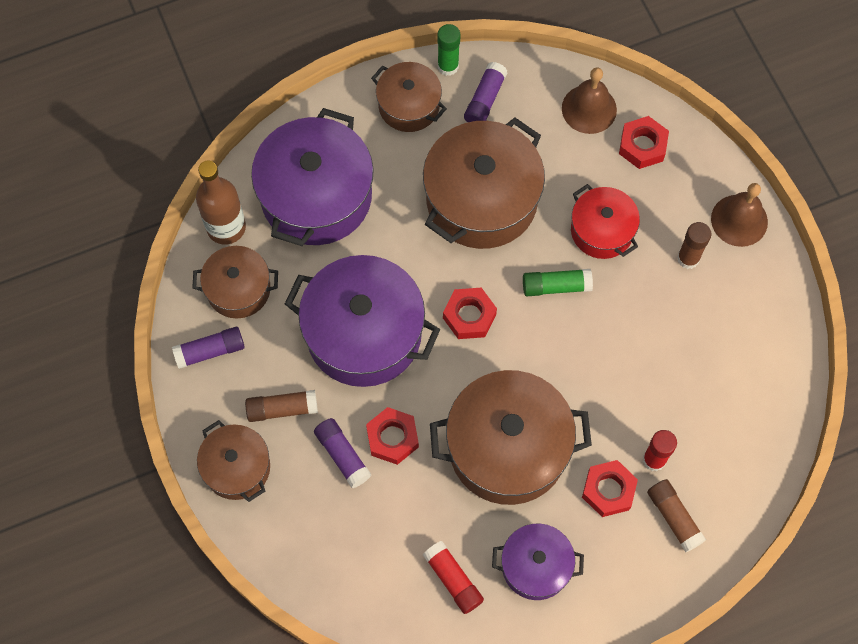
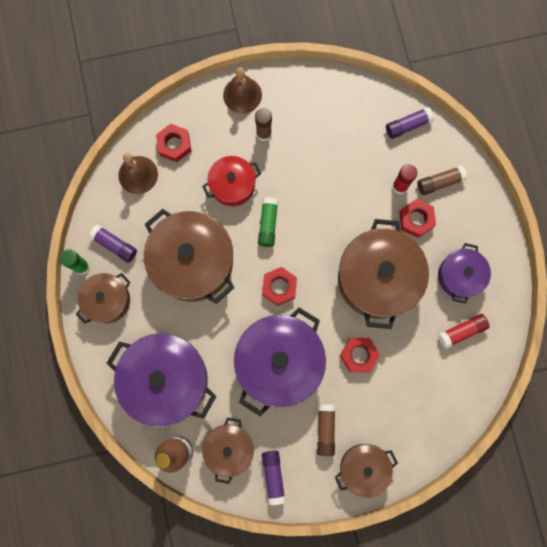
camera: 80 degrees left, 10 degrees up
purple glue stick [314,418,371,488] -> purple glue stick moved to [386,107,434,139]

